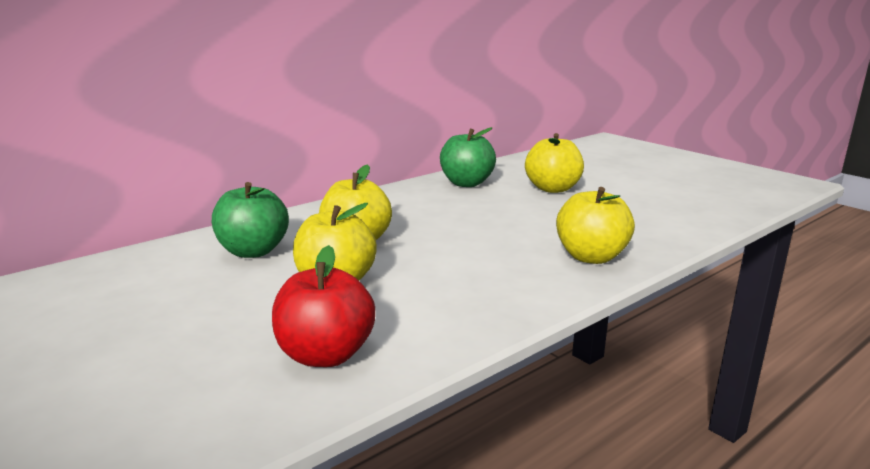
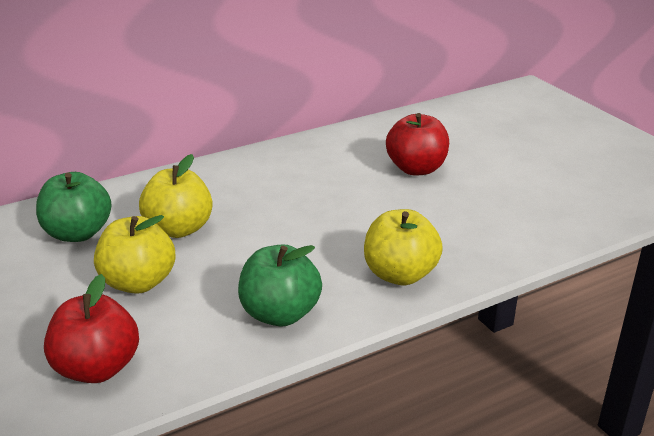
camera: 10 degrees right, 10 degrees up
green apple [440,127,496,187] -> green apple moved to [238,244,322,326]
yellow apple [525,133,584,193] -> red apple [386,113,449,176]

